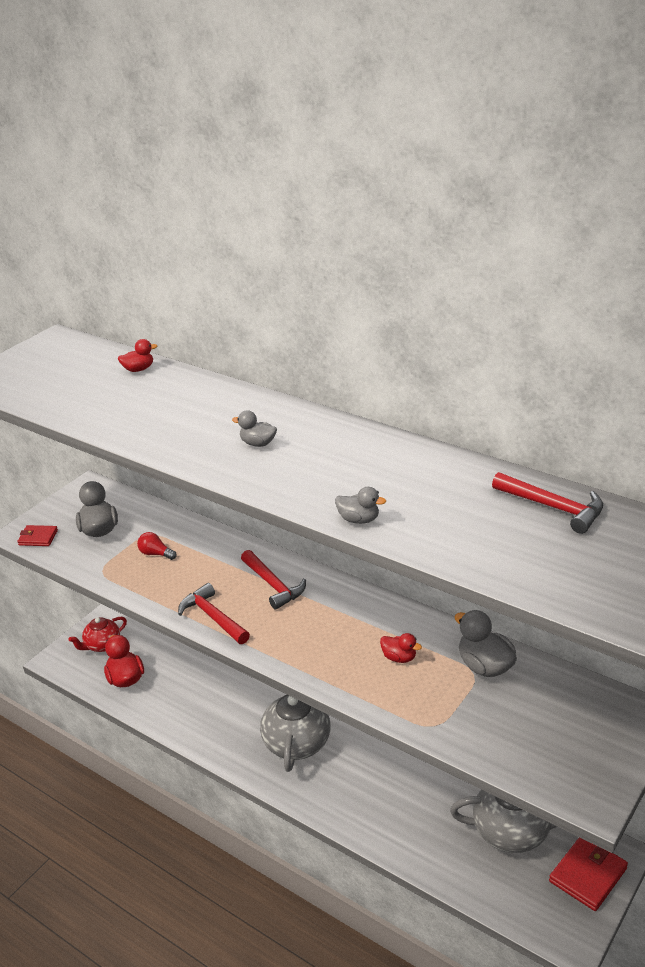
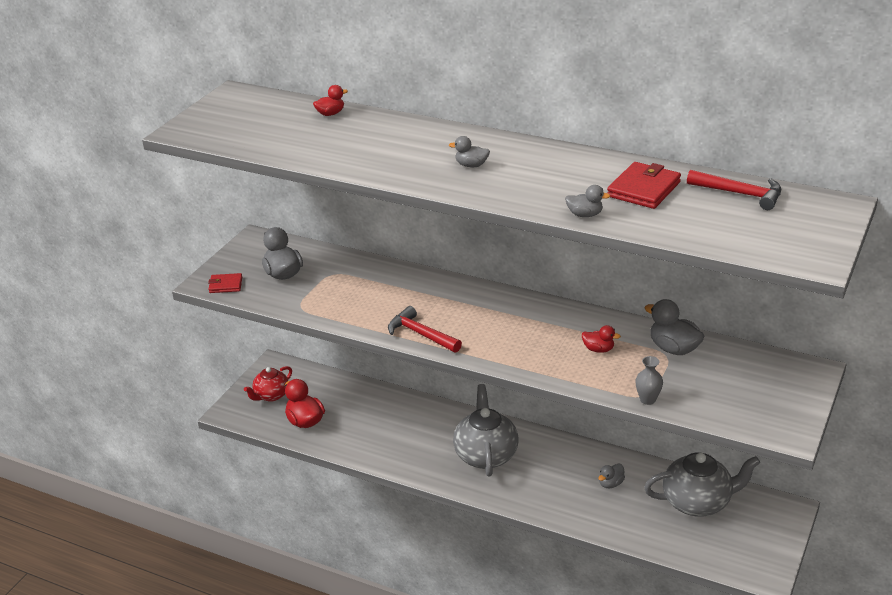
camera: 10 degrees left, 0 degrees up
red light bulb [137,532,177,560] -> none
red hammer [241,550,306,610] -> none
red wallet [549,837,628,911] -> red wallet moved to [607,162,681,209]
none -> grey duck [598,464,625,488]
none -> grey vase [635,356,663,405]

